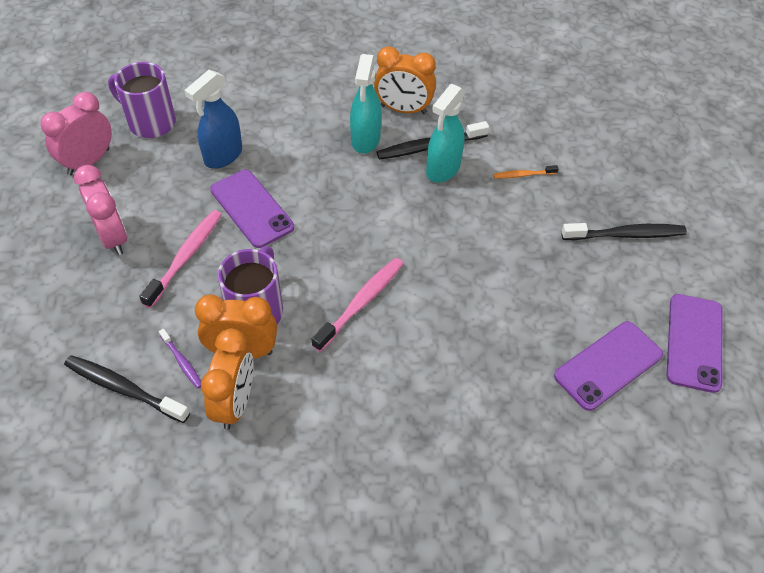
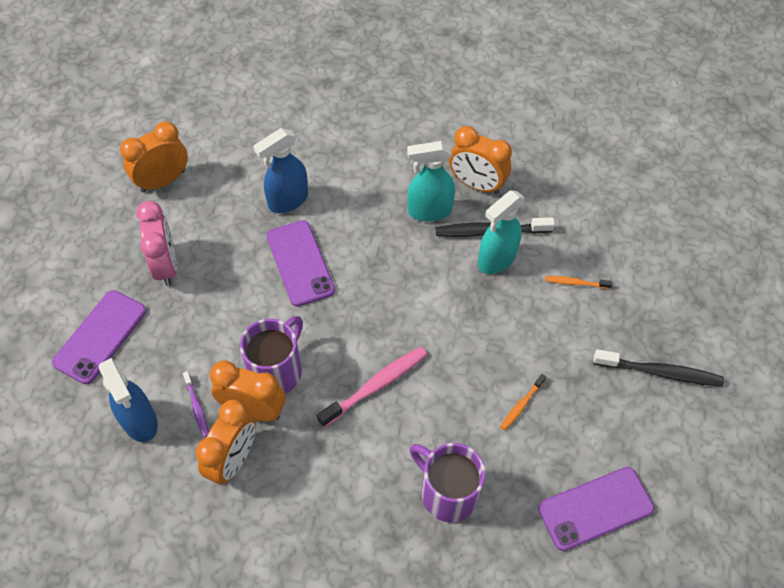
camera: 15 degrees right, 5 degrees up
pink clock [40,92,112,175] -> orange clock [120,121,188,192]
black toothbrush [64,355,190,423] -> blue spray bottle [99,358,158,442]
purple mug [108,62,176,138] -> purple mug moved to [410,443,486,522]
pink toothbrush [139,210,222,308] -> none
turquoise spray bottle [350,54,381,154] -> turquoise spray bottle turned 60 degrees clockwise [407,141,455,222]
purple phone [666,294,722,393] -> purple phone moved to [52,290,146,384]
none -> orange toothbrush [500,374,546,430]

